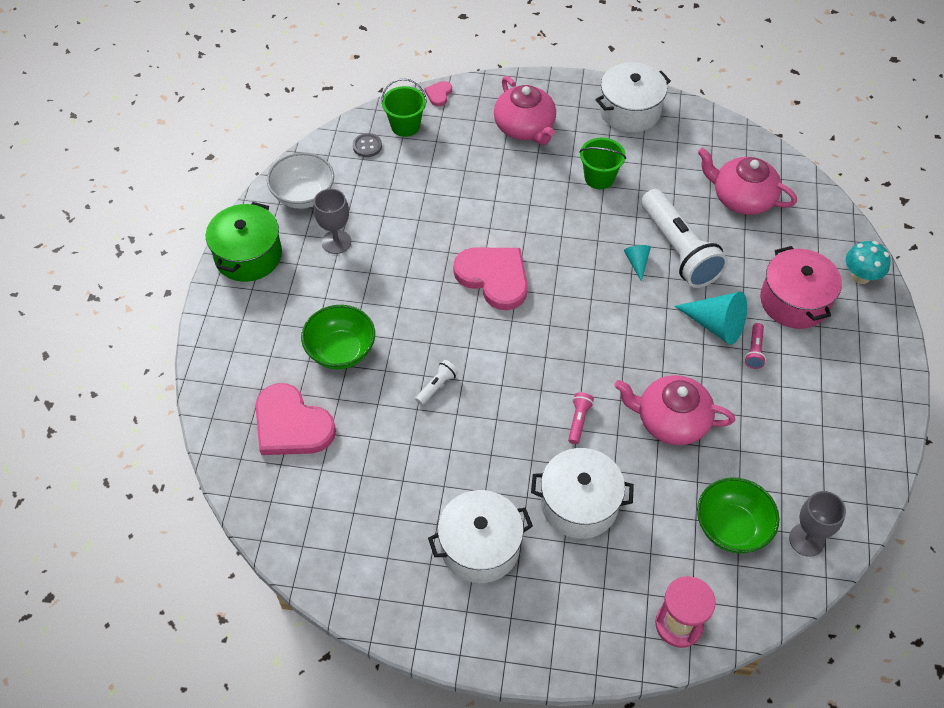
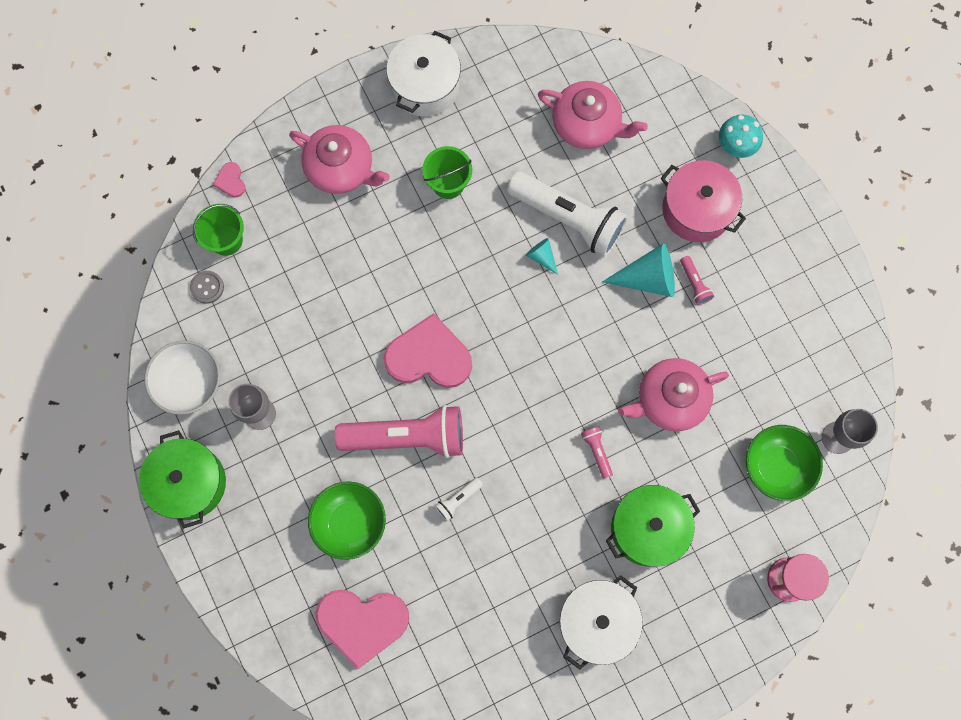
camera: 35 degrees left, 20 degrees up
white flashlight [415,360,458,405] -> white flashlight turned 135 degrees counterclockwise [435,477,483,521]
white pot [531,448,634,539] -> green pot [606,485,700,567]
pink teapot [698,148,797,215] -> pink teapot turned 150 degrees counterclockwise [538,81,648,149]
none -> pink flashlight [334,405,463,458]

